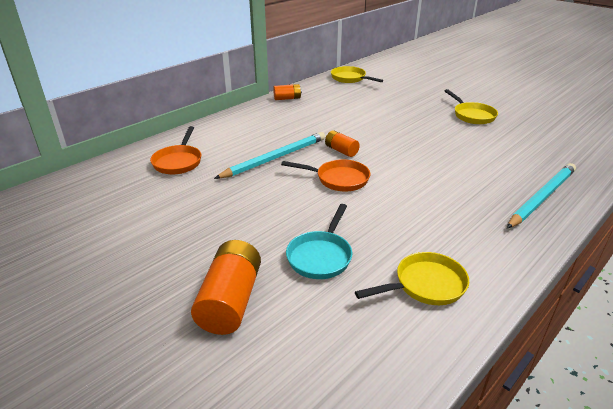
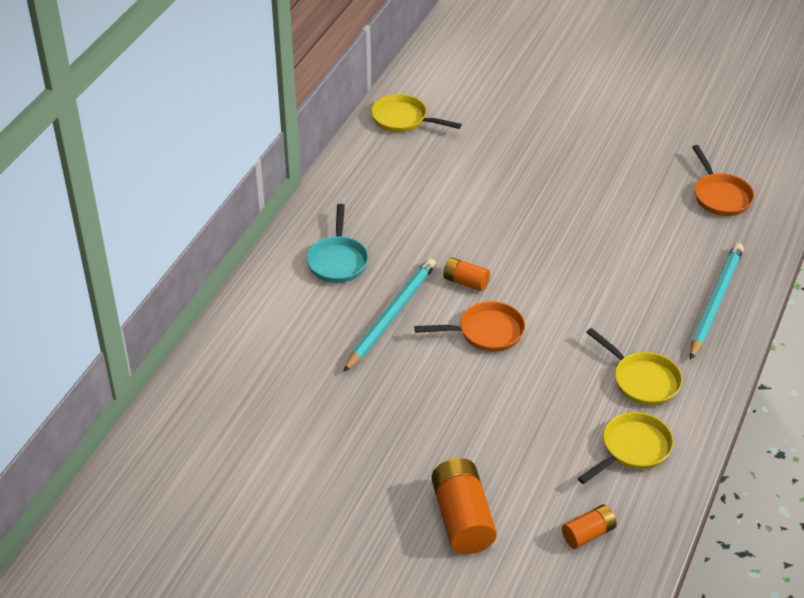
camera: 20 degrees left, 10 degrees up
orange pan [150,126,201,174] -> orange pan moved to [692,145,754,216]
orange battery [273,84,302,100] -> orange battery moved to [562,504,617,549]
turquoise pan [286,204,352,279] -> turquoise pan moved to [307,204,368,283]
yellow pan [445,89,498,124] -> yellow pan moved to [586,328,683,406]

